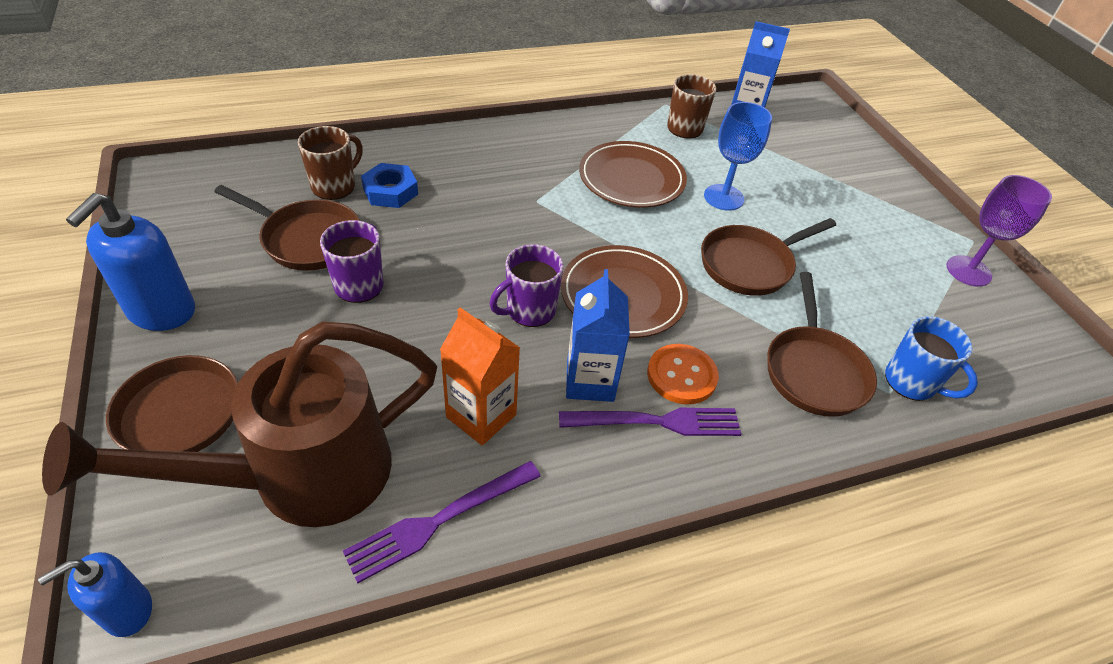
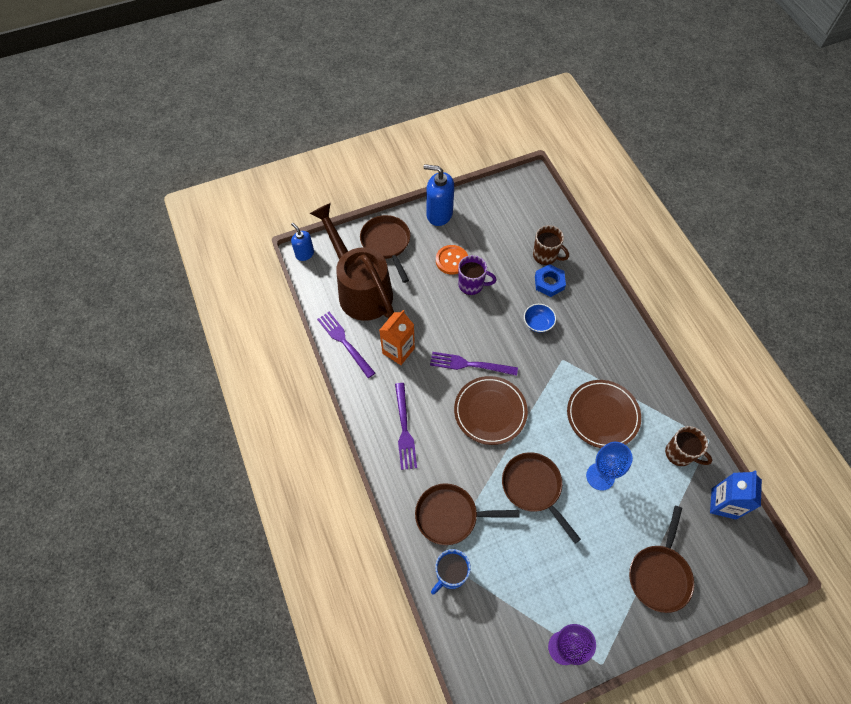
camera: 90 degrees right, 15 degrees up
brown pan [214,185,360,271] -> brown pan moved to [629,506,694,613]
purple mug [490,244,564,327] -> purple fork [430,352,518,376]
blue carton [566,269,630,402] -> none
orange button [647,344,719,404] -> orange button moved to [436,245,468,275]
none -> blue bowl [524,304,556,332]

